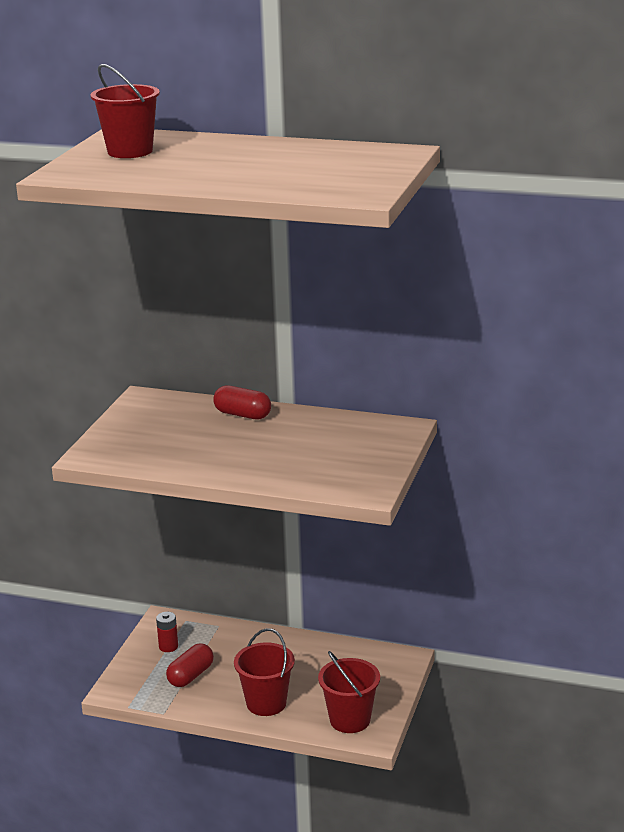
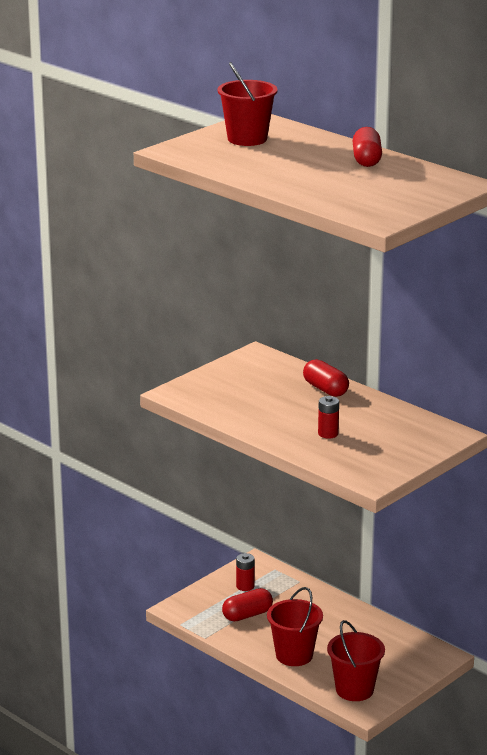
camera: 25 degrees right, 0 degrees up
none -> red battery [318,396,339,439]
none -> red capsule [353,127,382,167]

